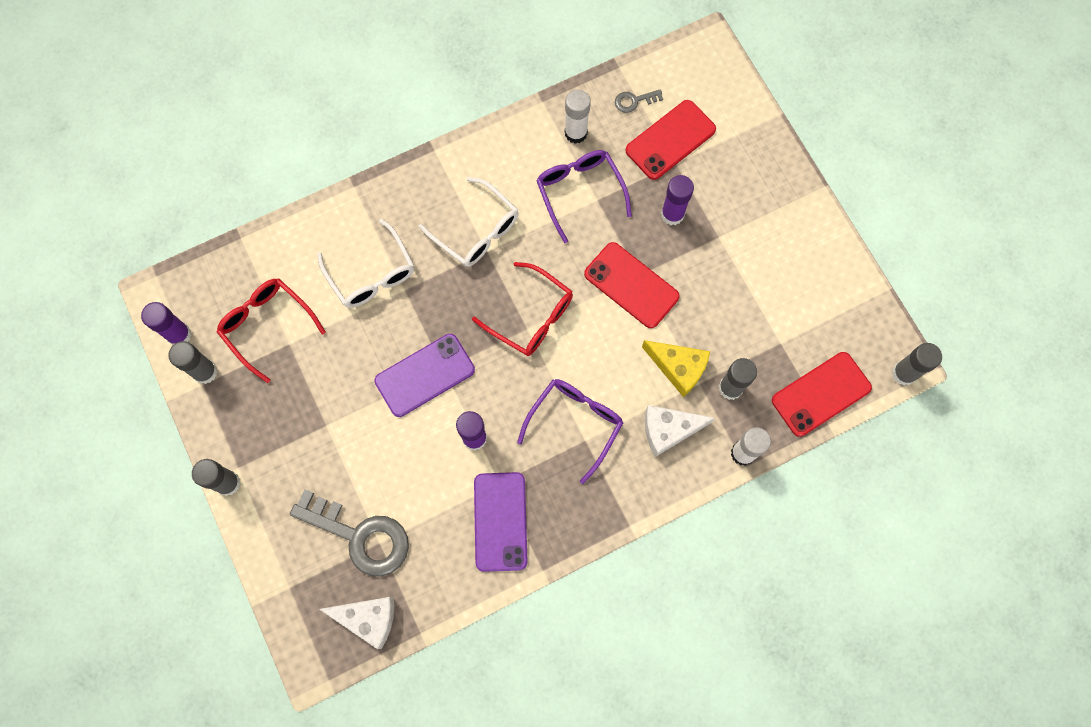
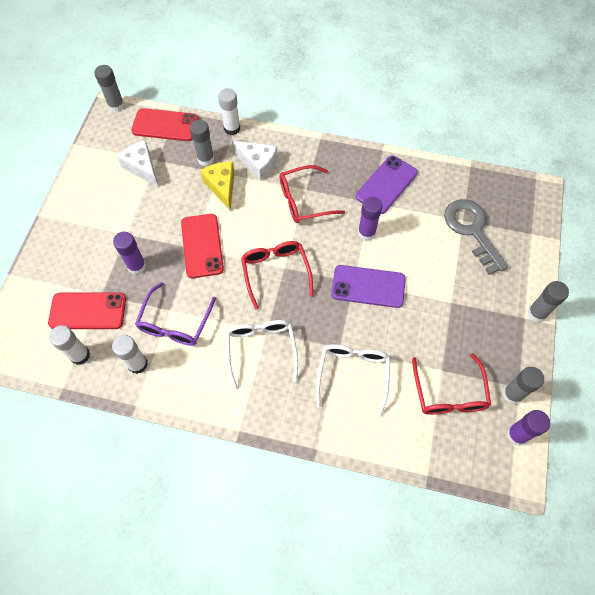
camera: 140 degrees left, 10 degrees down
white cheese [319,597,394,649] -> white cheese moved to [117,140,158,186]
purple glasses [517,379,623,484] -> red glasses [279,165,345,223]
grey key [615,89,663,113] -> white glue stick [49,325,90,365]

